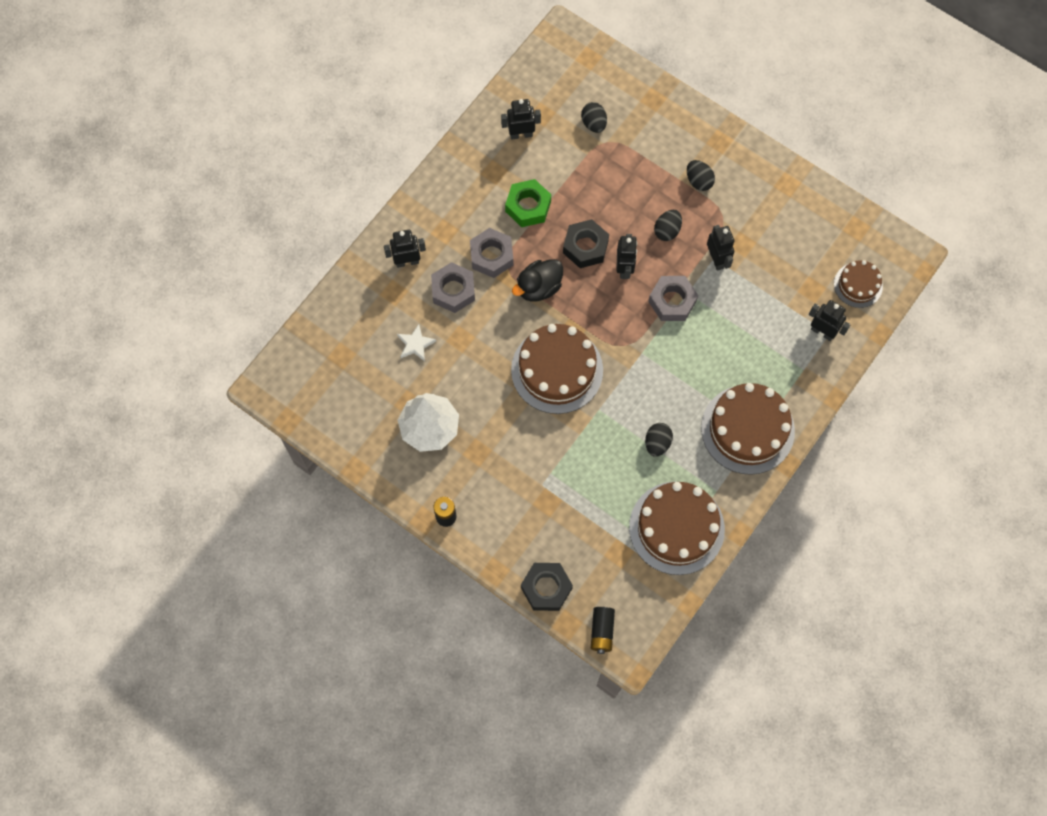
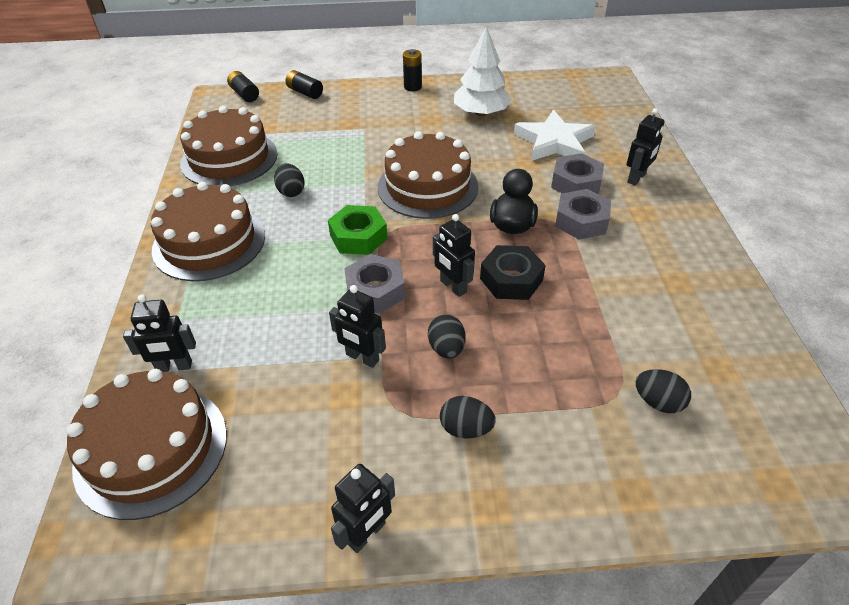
camera: 140 degrees right, 25 degrees down
white star [397,324,436,361] -> white star [514,110,596,161], size x2.01
black robot [501,99,541,140] -> black robot moved to [331,464,395,553]
green nut [505,179,551,227] -> green nut moved to [328,205,388,255]
black nut [521,563,573,611] -> black battery [286,70,323,99]
brown cake [834,260,883,308] -> brown cake [67,369,227,520], size x1.85

